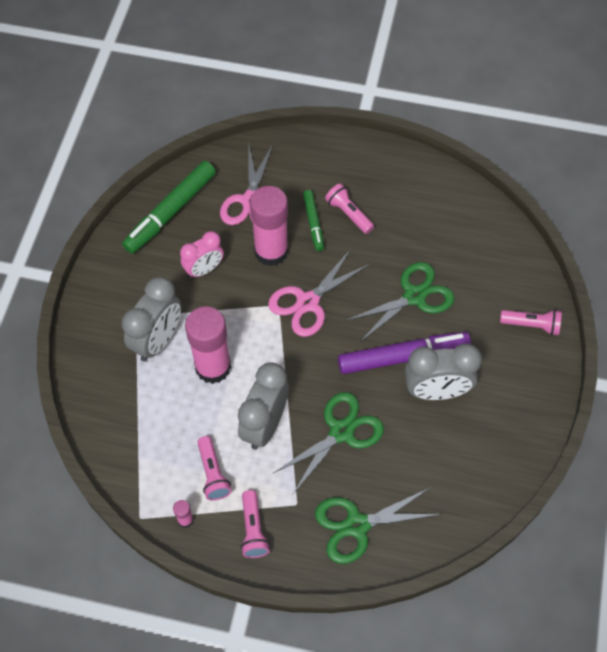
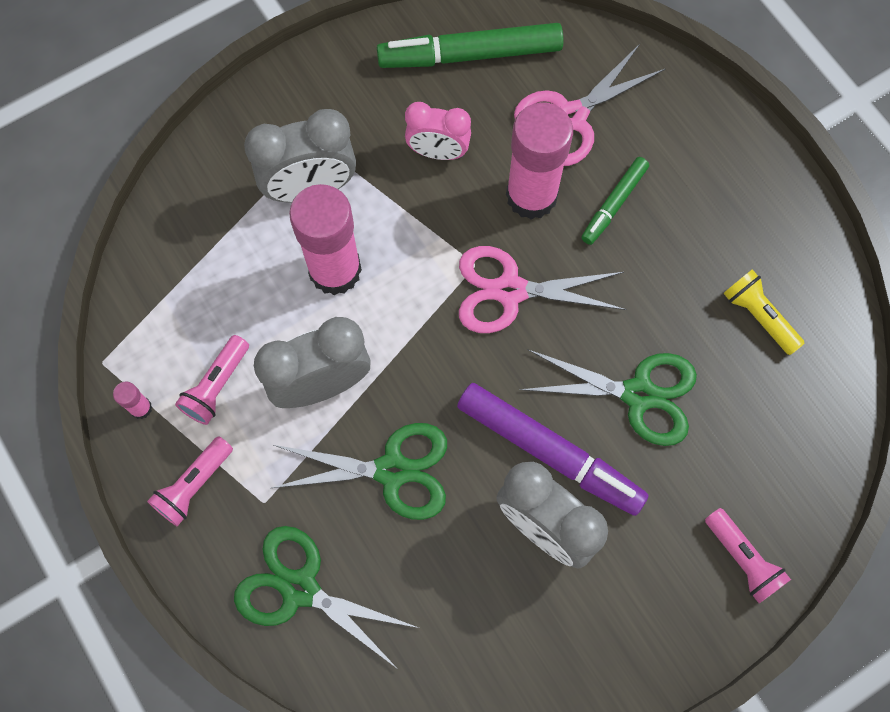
camera: 45 degrees right, 10 degrees up
pink flashlight [325,184,374,234] -> none
none -> yellow flashlight [723,269,805,355]

